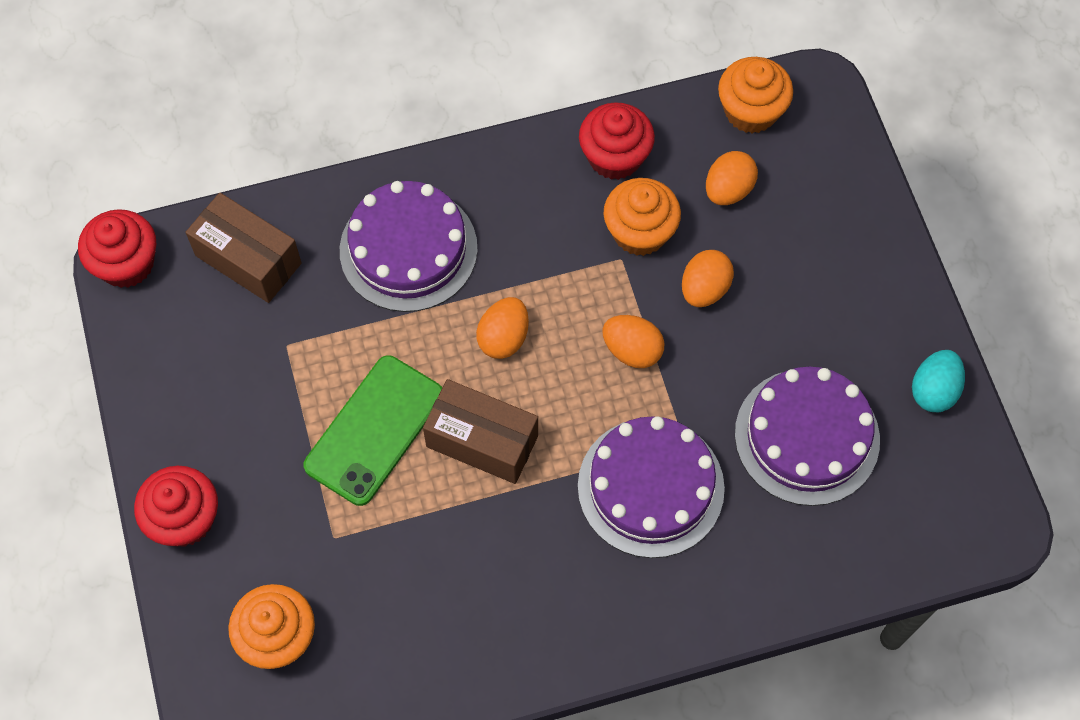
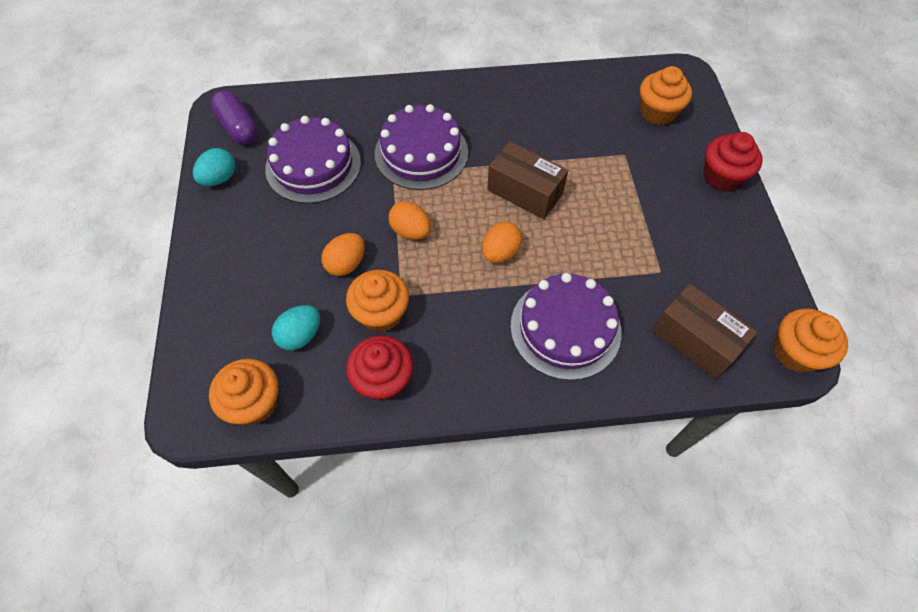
camera: 170 degrees left, 5 degrees down
red cupcake [78,209,156,288] -> orange cupcake [773,308,848,373]
green phone [303,355,442,506] -> none
orange egg [706,151,758,205] -> turquoise egg [272,305,320,350]
none -> purple capsule [211,90,258,145]

